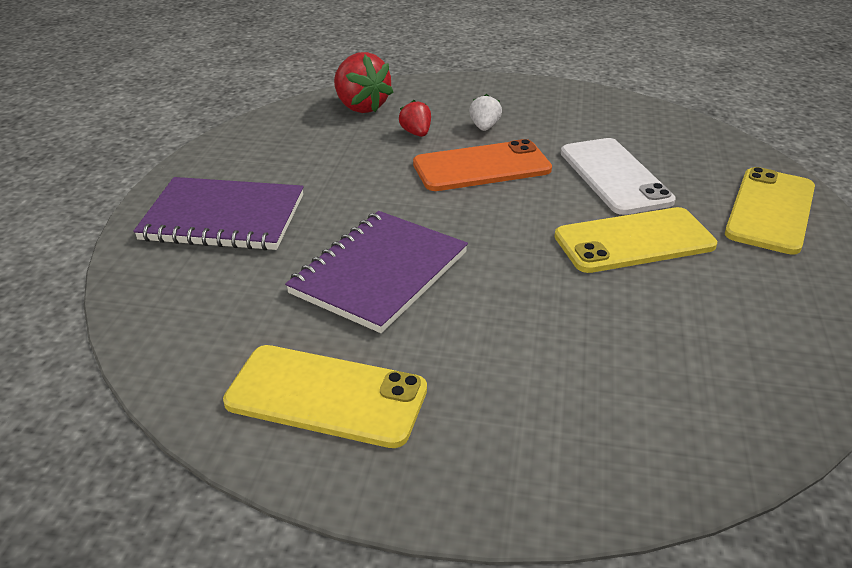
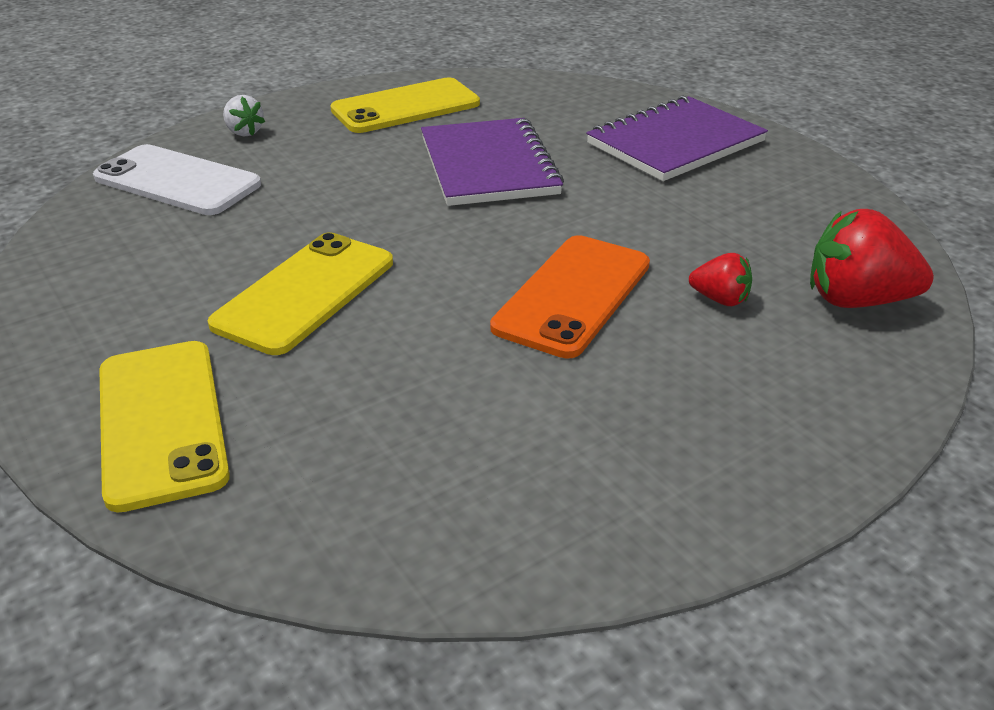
camera: 135 degrees right, 0 degrees up
white strawberry [469,94,502,131] -> white strawberry moved to [223,95,265,136]
white phone [561,138,676,215] -> white phone moved to [93,144,261,215]

